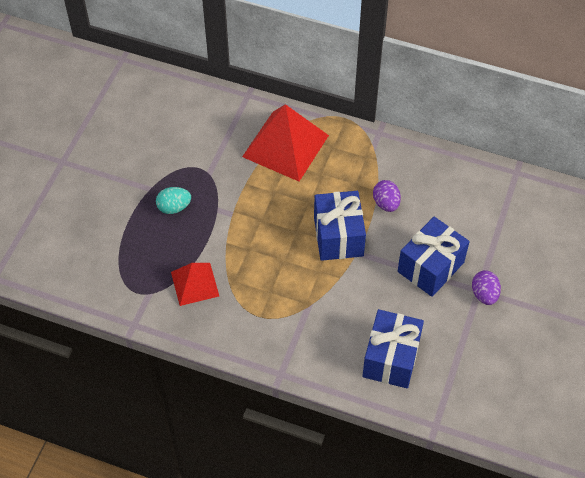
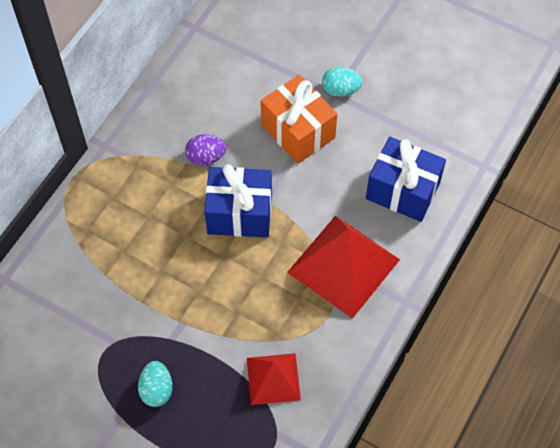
camera: 80 degrees left, 5 degrees up
red pyramid [242,104,329,181] -> red pyramid moved to [287,216,400,319]
blue gift [398,217,470,297] -> orange gift [261,75,337,164]
purple egg [472,270,501,305] -> turquoise egg [322,67,362,97]

